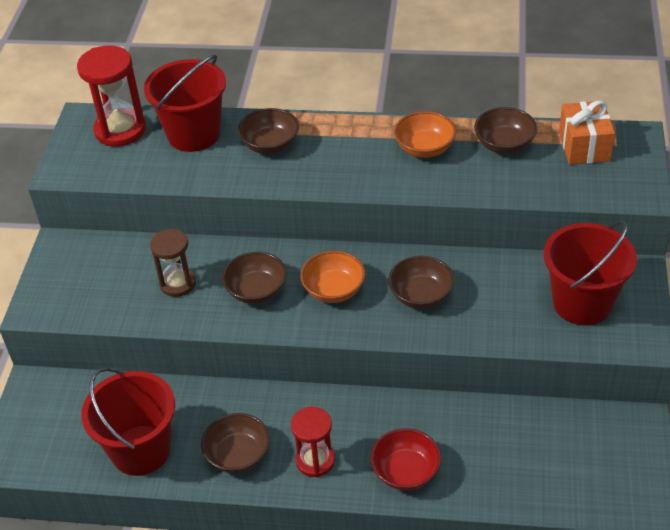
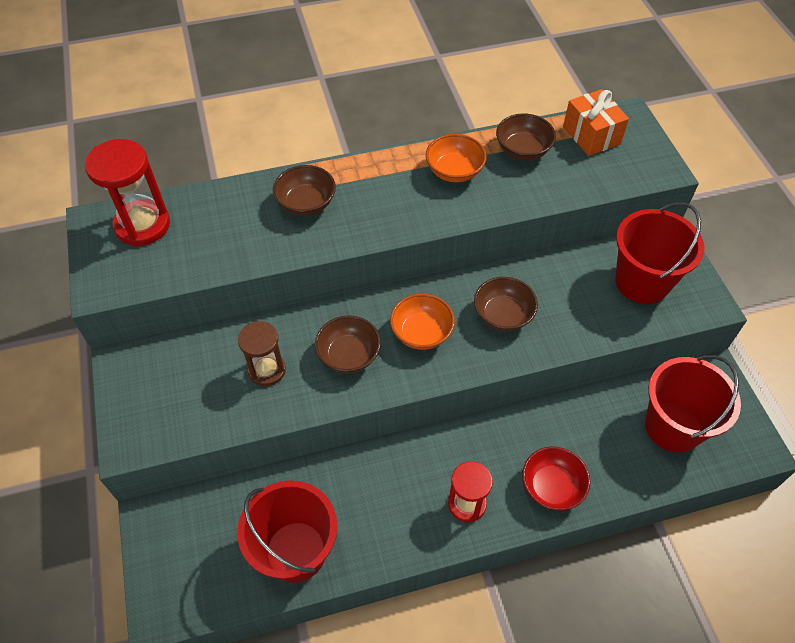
camera: 25 degrees left, 10 degrees up
red bucket [144,54,226,152] -> red bucket moved to [645,355,741,453]
brown bowl [201,413,270,473] -> none

